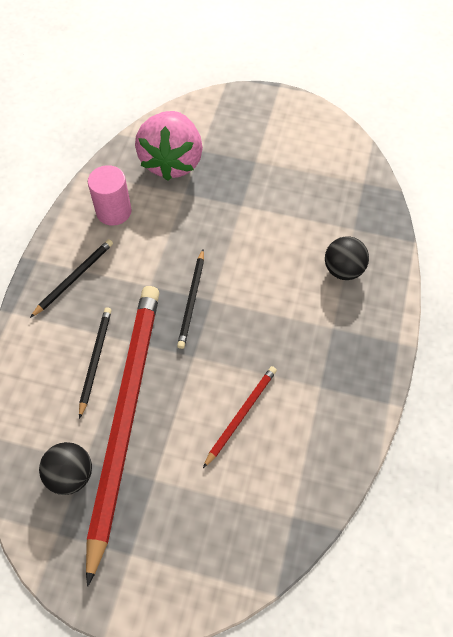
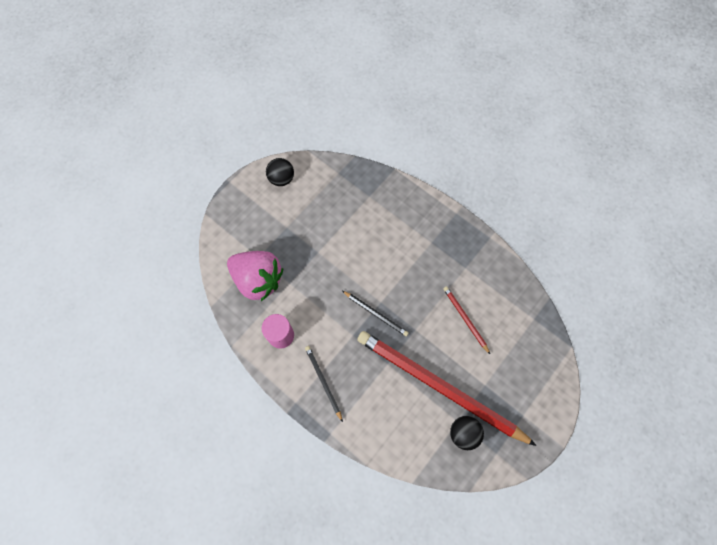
camera: 65 degrees left, 10 degrees up
black pencil [79,307,112,419] -> none
black ball [325,236,369,280] -> black ball moved to [266,158,294,186]

